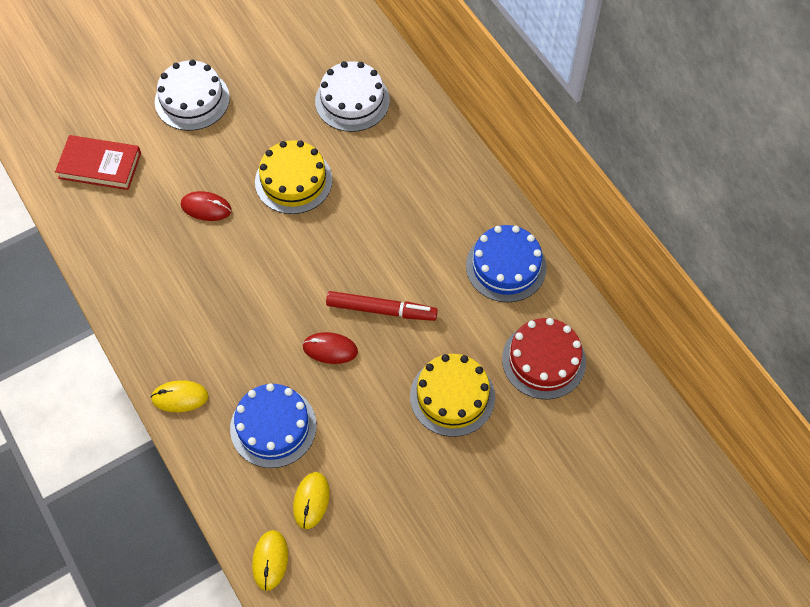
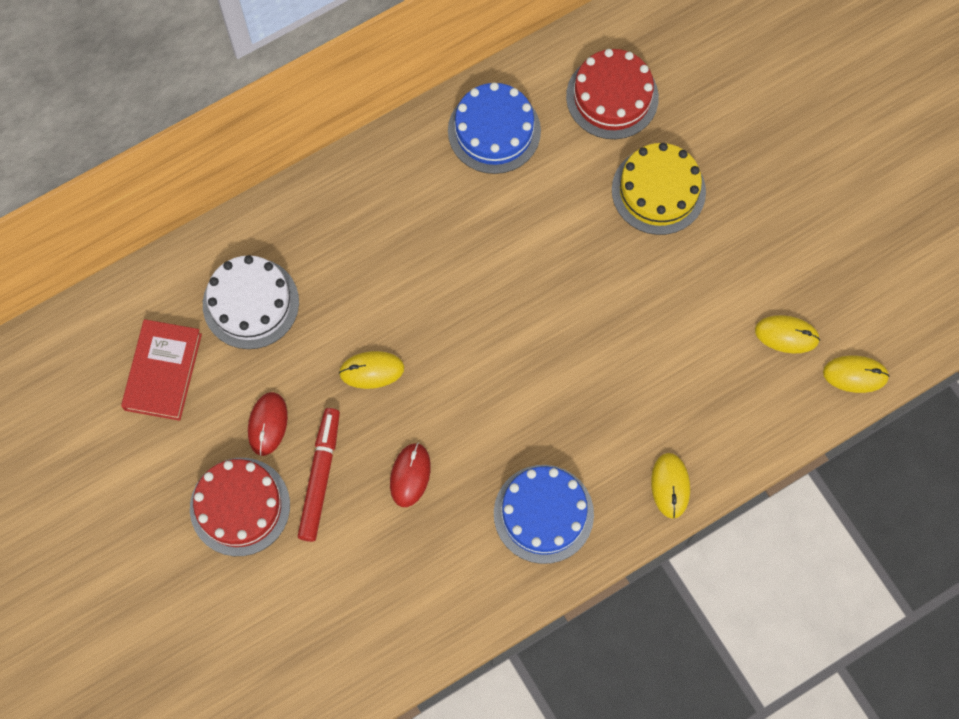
camera: 90 degrees left, 10 degrees up
red book [55,135,141,190] -> red book moved to [121,319,202,421]
white cake [155,59,230,131] -> red cake [190,458,290,556]
blue cake [230,384,317,468] -> blue cake moved to [494,465,594,564]
yellow cake [255,140,333,214] -> yellow mouse [339,351,404,389]
red mouse [302,332,358,364] -> red mouse moved to [248,392,288,456]
red marker [326,291,438,321] -> red marker moved to [298,408,340,542]

